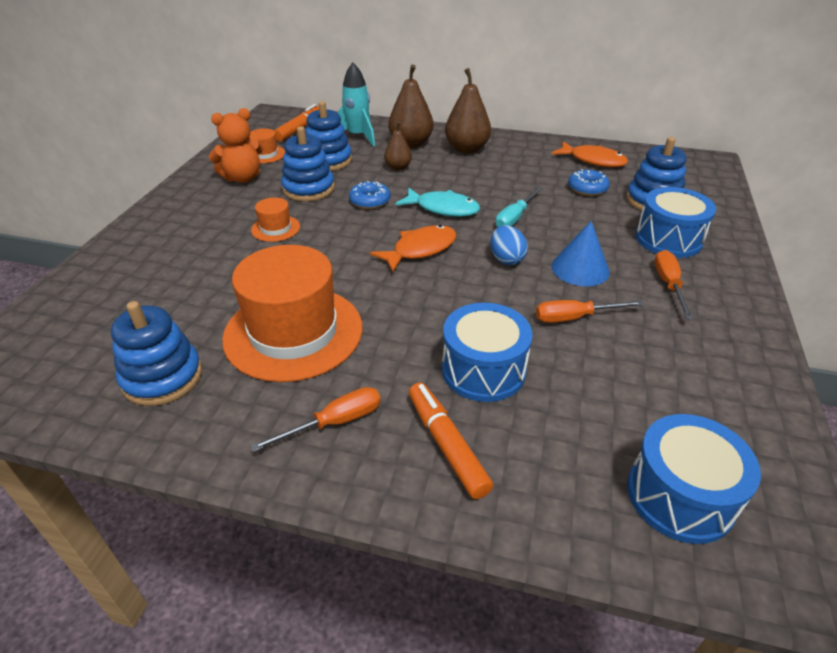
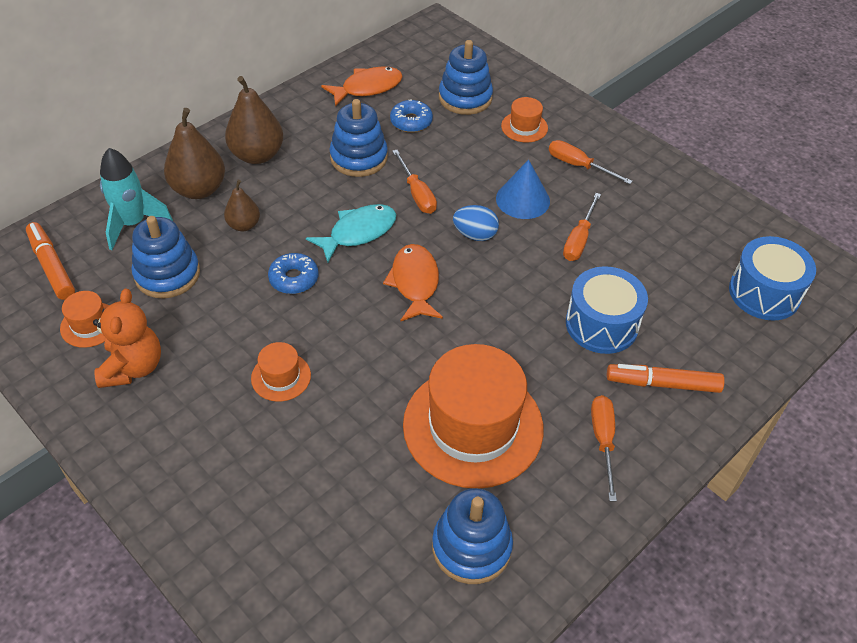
camera: 60 degrees left, 10 degrees up
blue stacking toy [281,126,335,201] -> blue stacking toy moved to [329,99,388,177]
turquoise screwdriver [496,187,543,227] -> orange screwdriver [392,150,437,214]
blue drum [635,187,716,258] -> orange hat [501,97,548,143]

